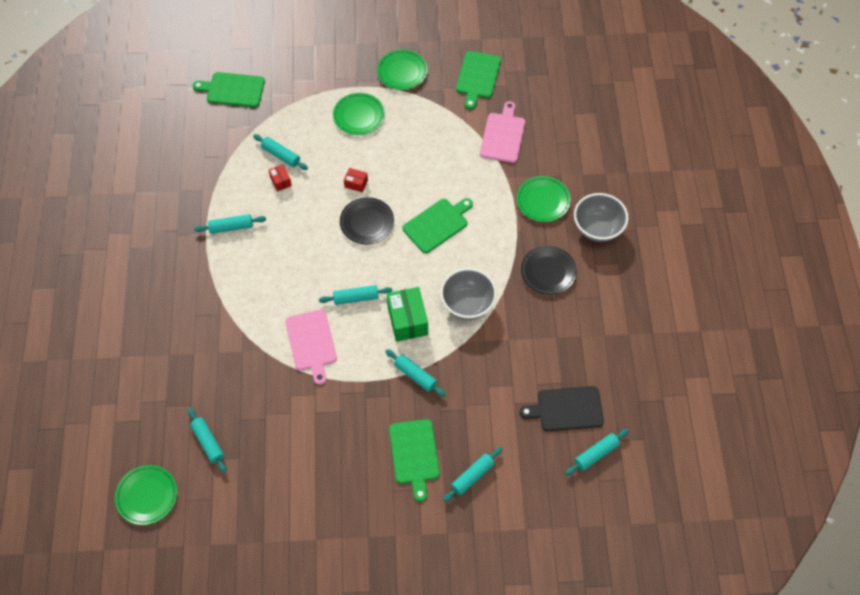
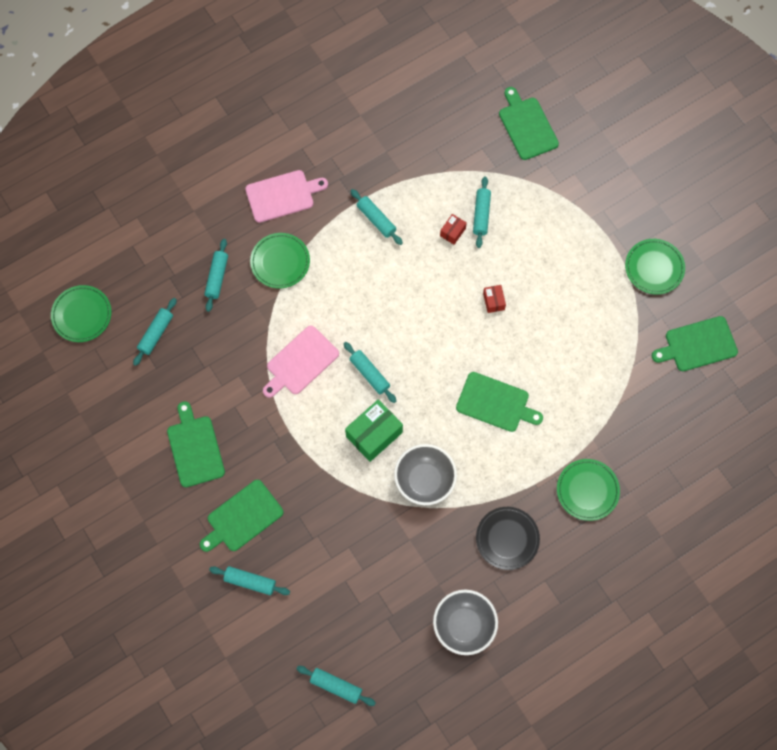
camera: 60 degrees right, 10 degrees up
green plate [333,93,385,135] -> green plate moved to [250,233,310,289]
black plate [340,197,394,244] -> none
turquoise rolling pin [385,349,446,397] -> turquoise rolling pin moved to [204,239,228,312]
pink cutting board [480,101,525,163] -> pink cutting board moved to [245,170,328,223]
black cutting board [520,386,604,431] -> none
grey bowl [574,193,628,242] -> grey bowl moved to [433,590,498,655]
none -> green cutting board [167,401,225,487]

